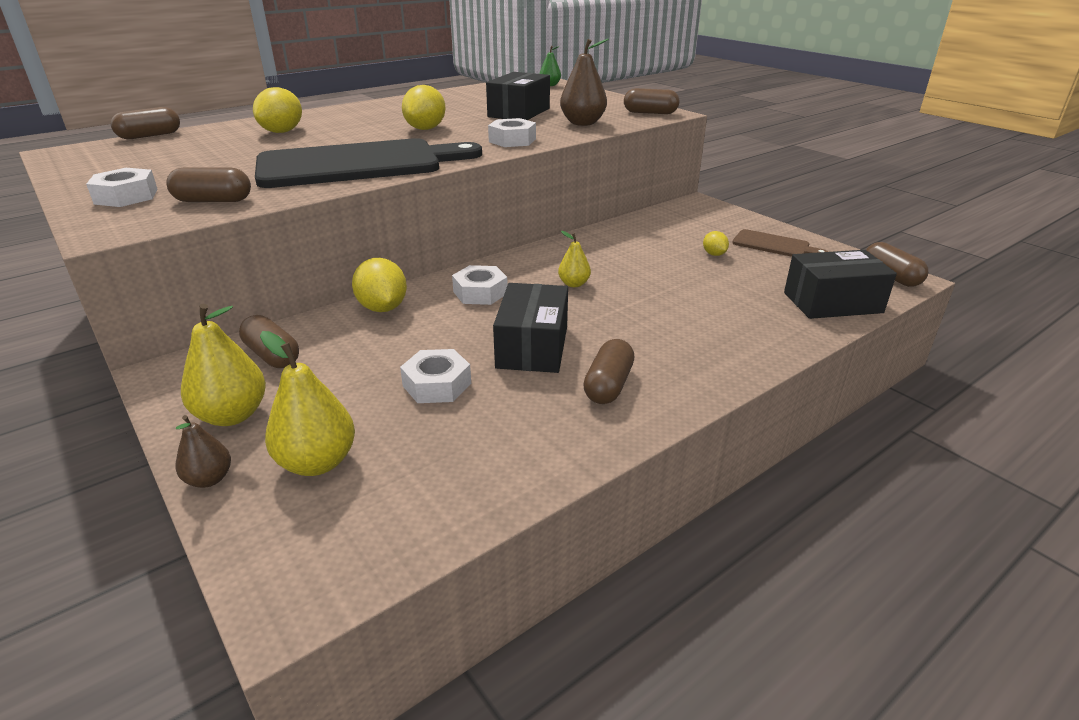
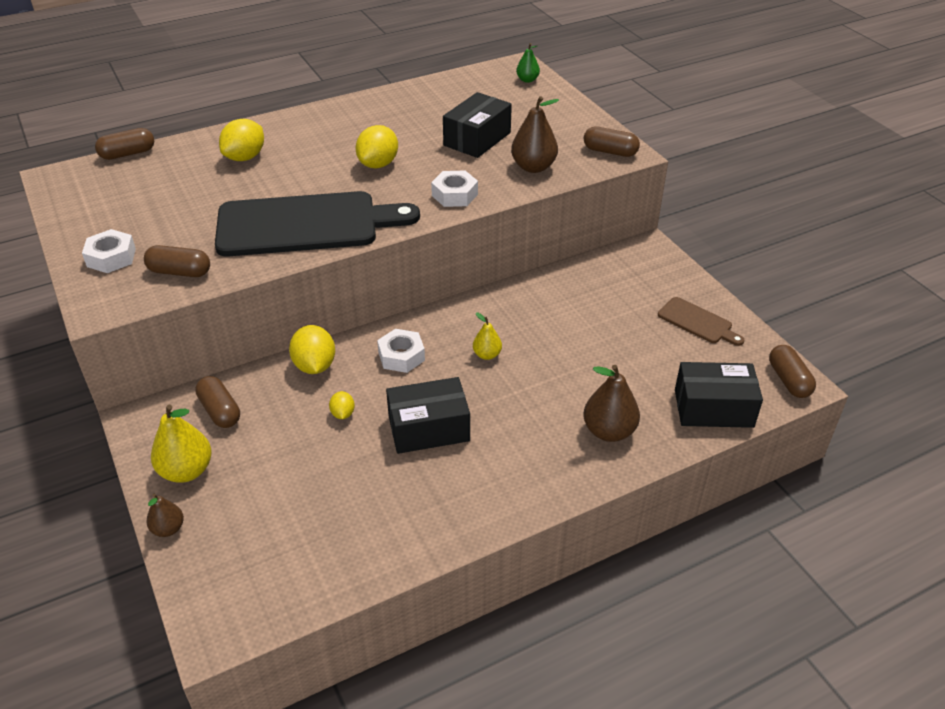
camera: 10 degrees right, 10 degrees up
yellow pear [260,331,355,476] -> none
white nut [400,349,471,403] -> none
black box [493,283,568,373] -> black box turned 60 degrees clockwise [386,377,470,454]
brown capsule [583,339,634,404] -> none
yellow lemon [703,231,729,256] -> yellow lemon moved to [329,391,355,419]
none -> brown pear [584,365,640,442]

